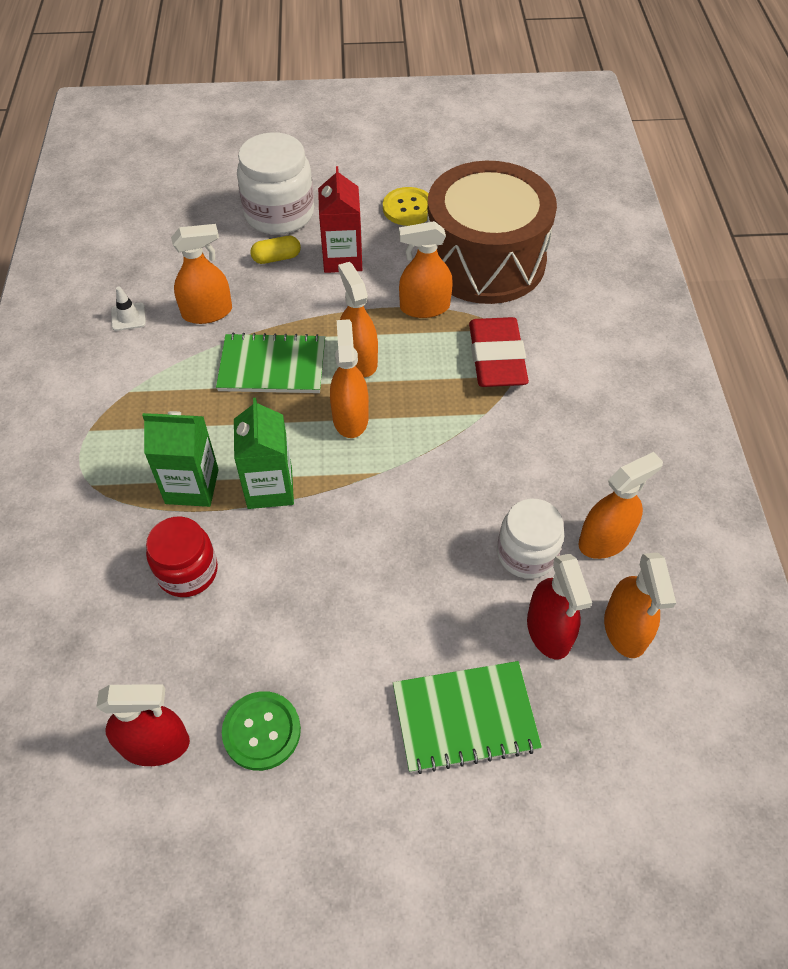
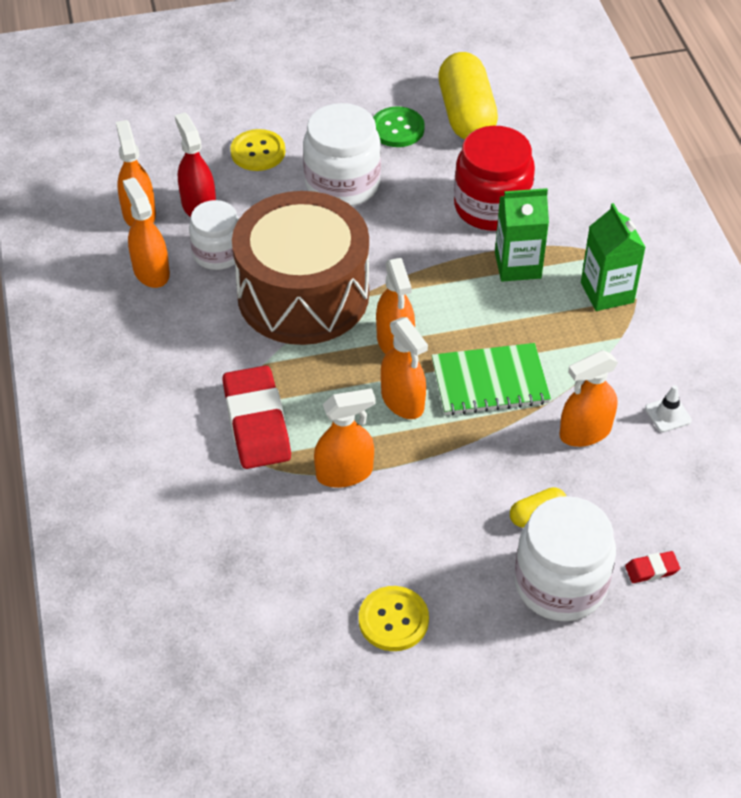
camera: 170 degrees right, 5 degrees down
red spray bottle [96,685,190,766] -> yellow capsule [439,52,498,140]
red jar [146,517,218,597] -> red jar [454,126,535,231], size x1.53
green carton [234,398,294,509] -> green carton moved to [581,203,646,311]
red carton [318,166,362,273] -> none
green notebook [393,661,542,774] -> yellow button [230,129,285,171]
brown drum [427,161,557,304] -> brown drum moved to [232,191,369,345]
orange spray bottle [578,452,663,559] -> orange spray bottle turned 105 degrees clockwise [123,177,170,288]
none -> white jar [303,103,381,206]
none -> red eraser [625,551,680,583]

